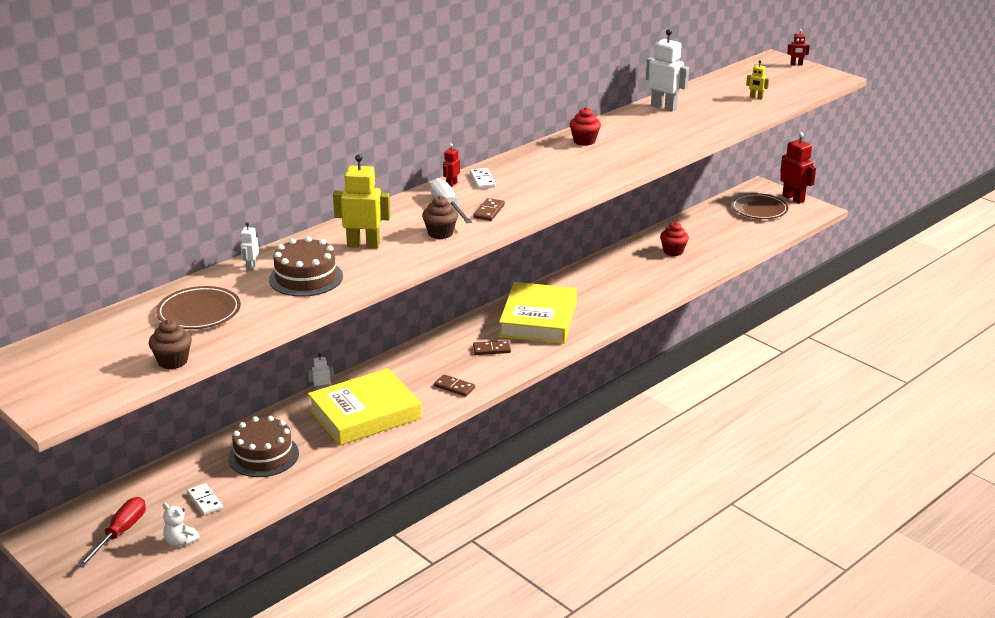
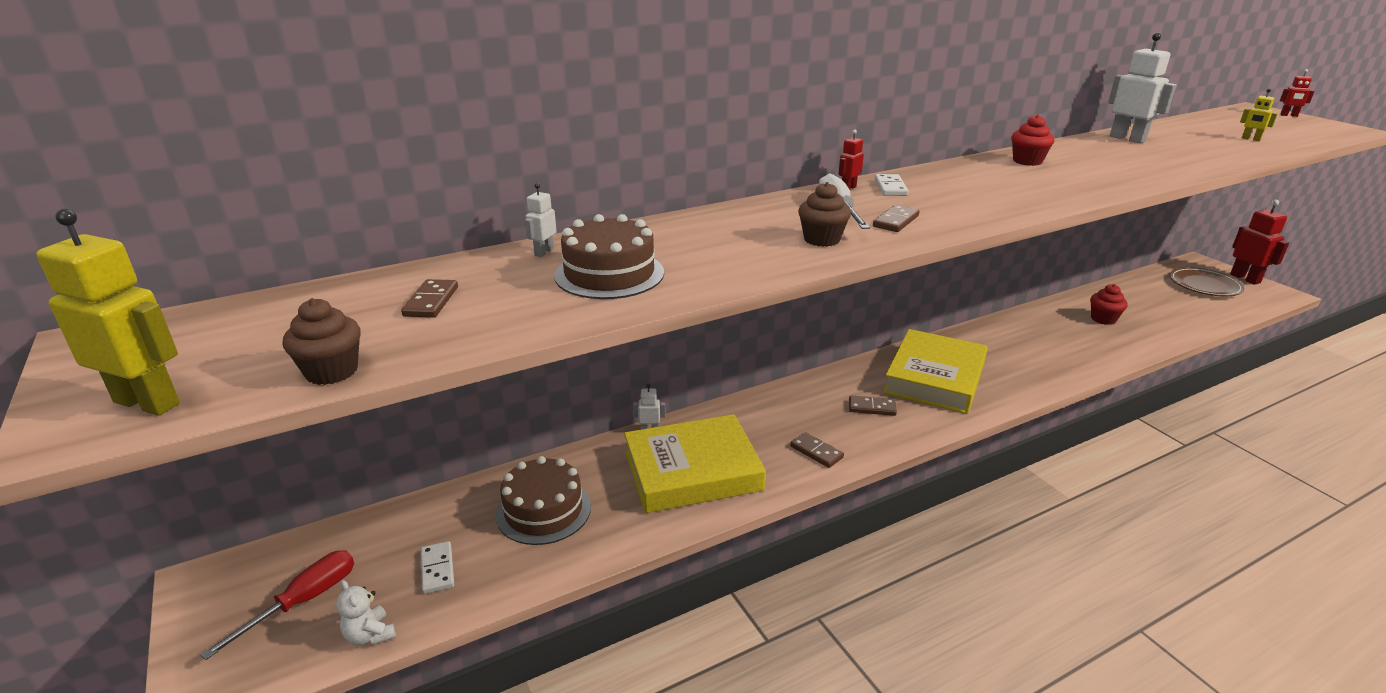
camera: 15 degrees right, 0 degrees up
brown plate [156,286,241,329] -> brown domino [401,279,458,318]
yellow robot [333,154,391,249] -> yellow robot moved to [36,209,180,416]

